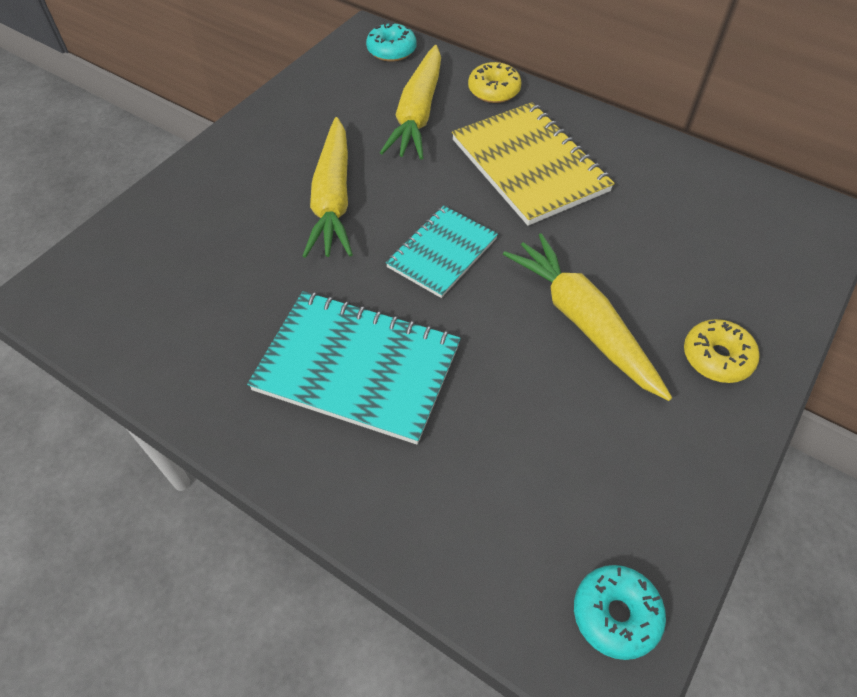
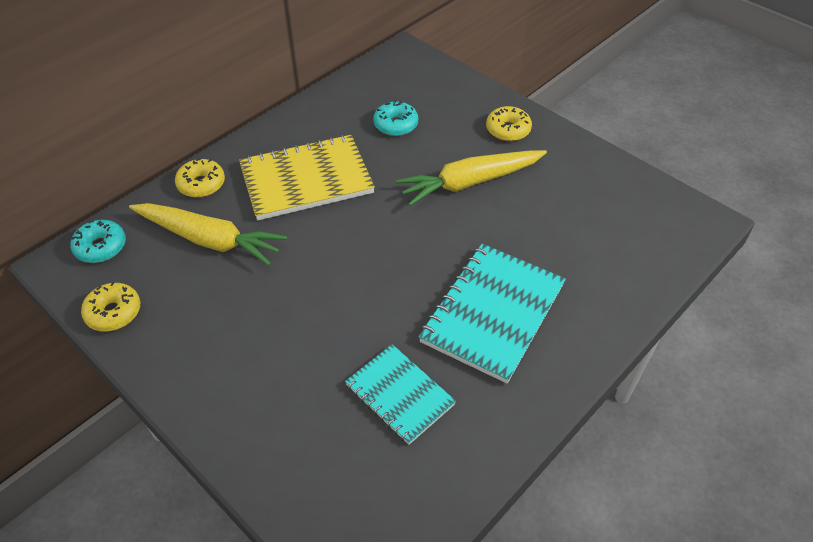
camera: 80 degrees left, 5 degrees down
yellow carrot [303,117,353,258] -> none
turquoise notebook [386,205,498,298] -> turquoise notebook moved to [345,344,456,445]
turquoise donut [574,565,666,660] -> turquoise donut moved to [373,100,418,136]
none -> yellow donut [81,282,140,332]

